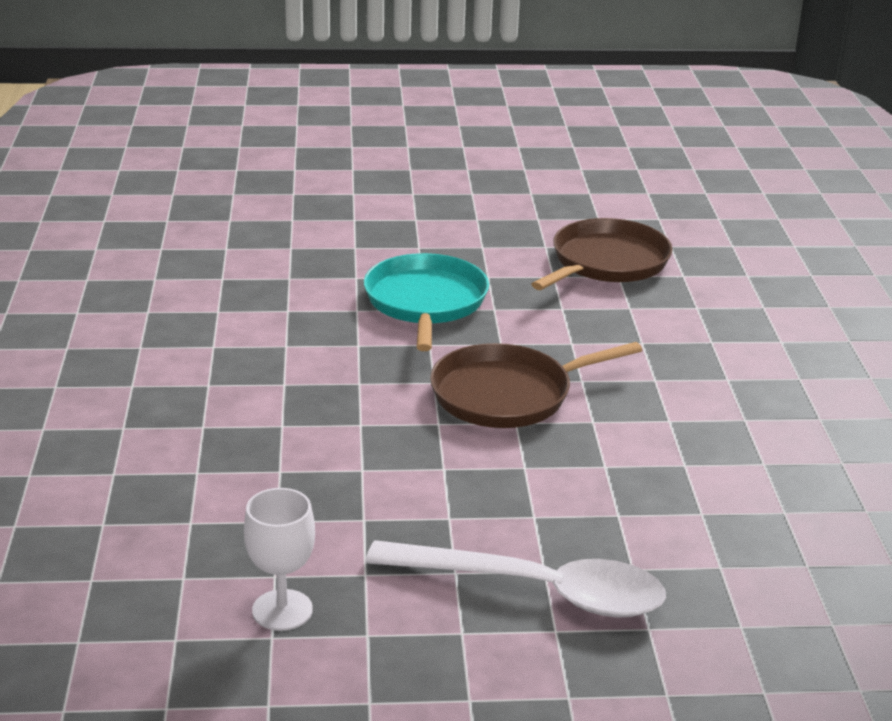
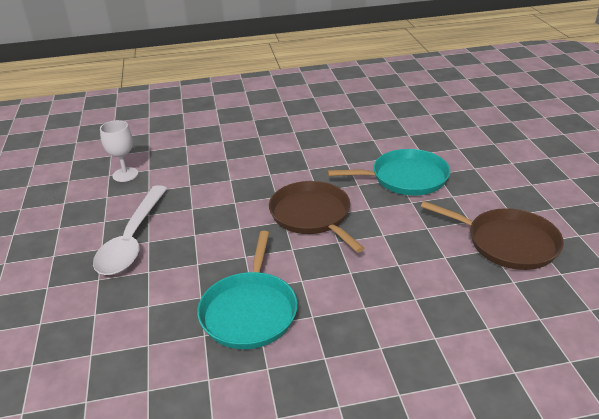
camera: 85 degrees right, 5 degrees up
none -> turquoise pan [197,231,298,349]

